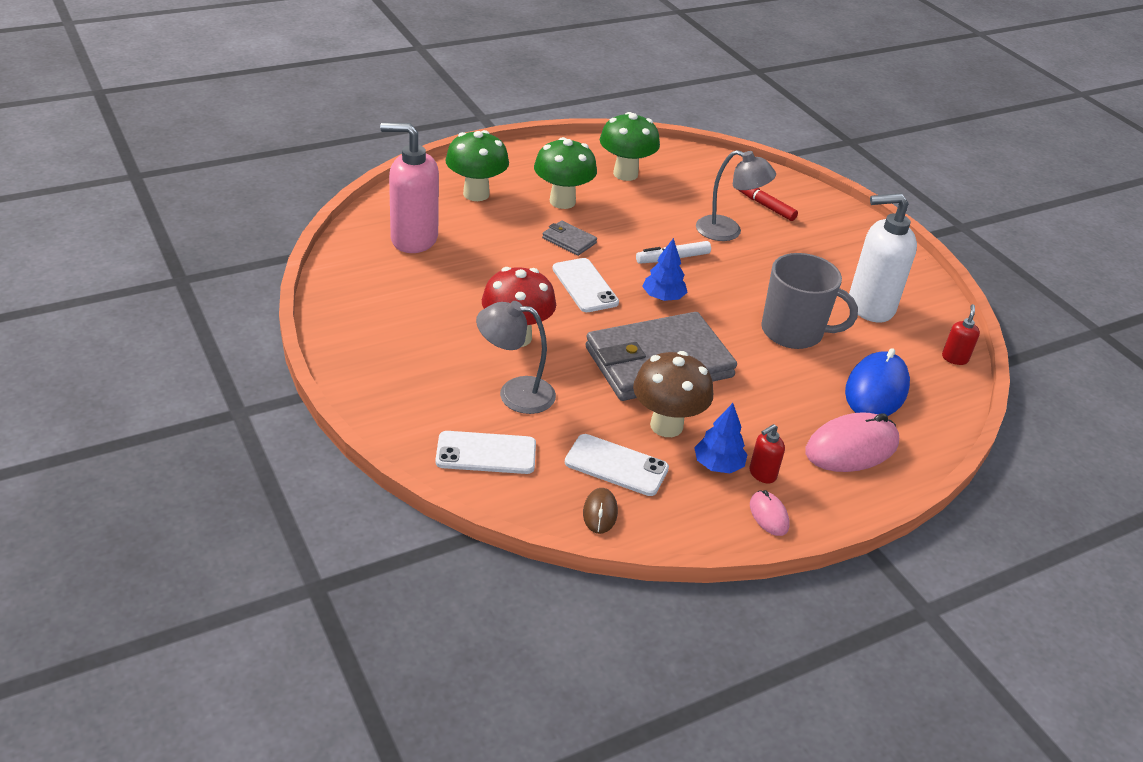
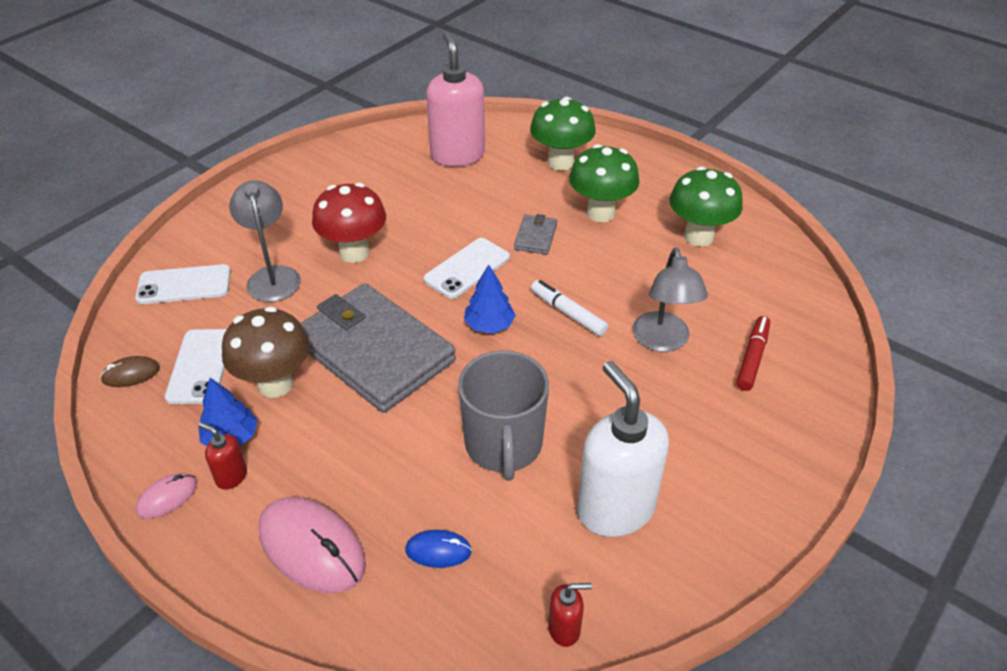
camera: 70 degrees right, 5 degrees up
white phone [435,431,536,474] -> white phone turned 75 degrees counterclockwise [135,264,231,304]
blue mouse [845,348,910,416] -> blue mouse [405,530,472,568], size x0.50

